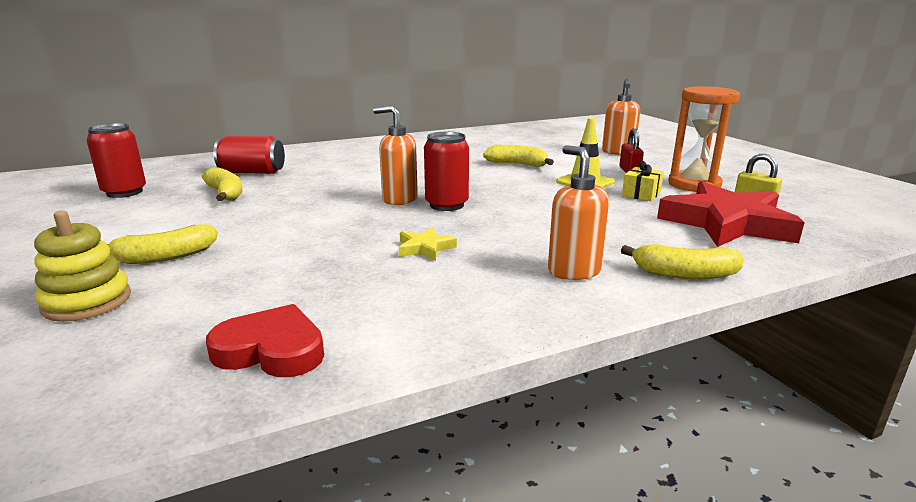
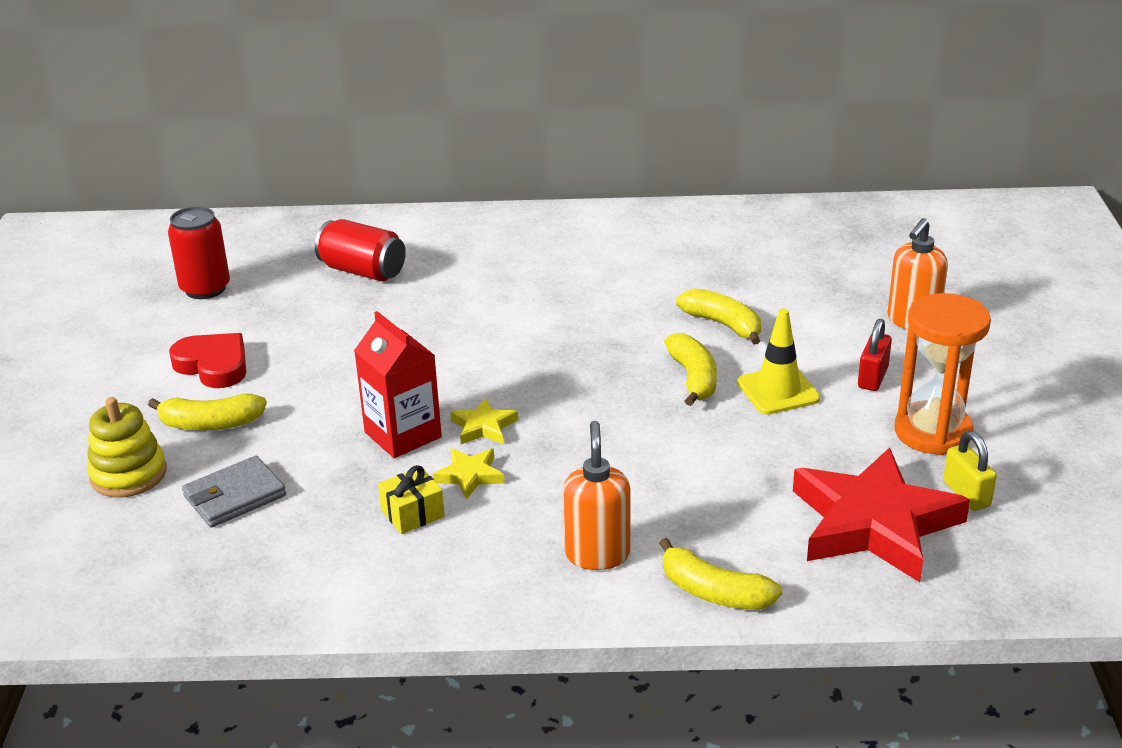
camera: 25 degrees right, 10 degrees up
yellow banana [202,167,242,201] -> yellow banana moved to [664,333,717,406]
red heart [206,304,324,377] -> red heart moved to [169,333,246,388]
orange soap dispenser [373,105,418,205] -> none
red can [424,132,469,211] -> none
yellow gift [622,161,664,201] -> yellow gift moved to [378,465,445,534]
none -> grey wallet [182,456,286,528]
none -> red carton [354,311,442,458]
none -> yellow star [450,397,518,444]

